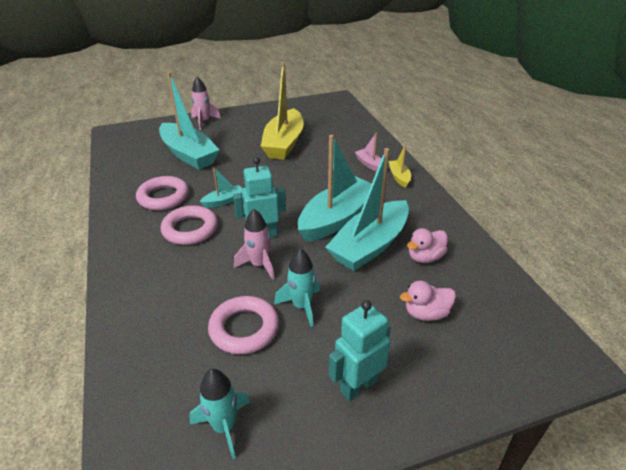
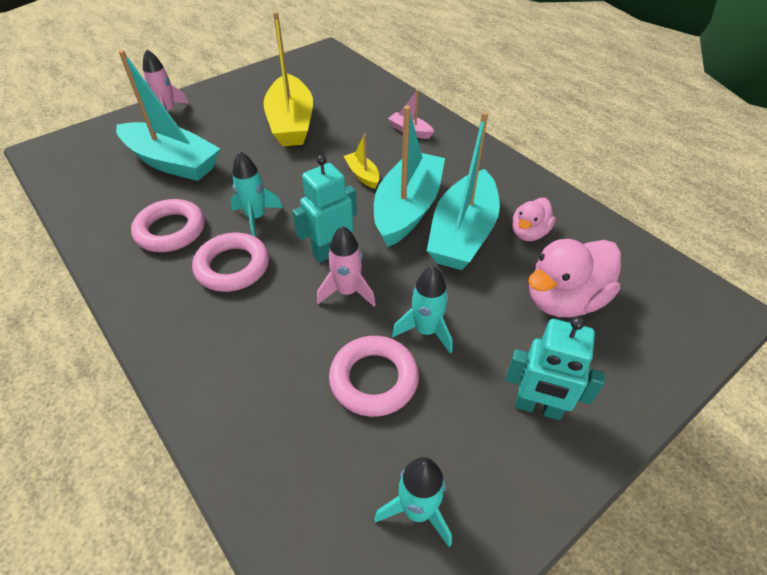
camera: 20 degrees left, 10 degrees up
turquoise boat [199,167,242,208] -> turquoise rocket [230,152,283,236]
turquoise robot [329,300,391,401] -> turquoise robot turned 105 degrees counterclockwise [506,317,605,420]
yellow boat [388,145,411,188] -> yellow boat moved to [344,134,380,189]
pink duck [400,281,456,321] -> pink duck [528,239,621,317], size x1.71

